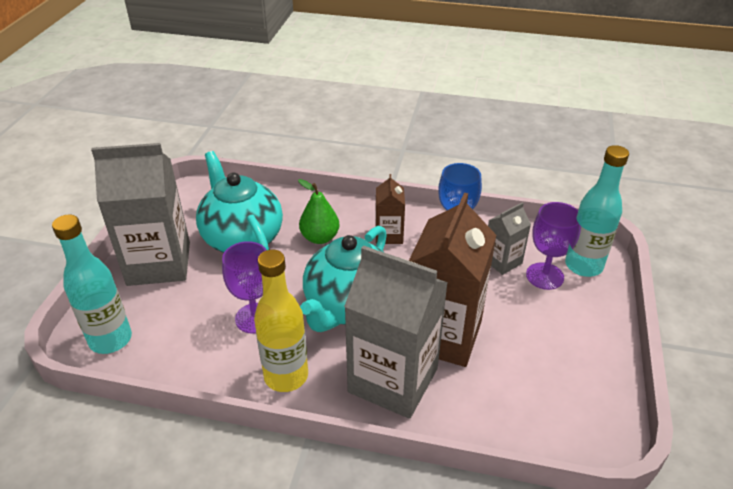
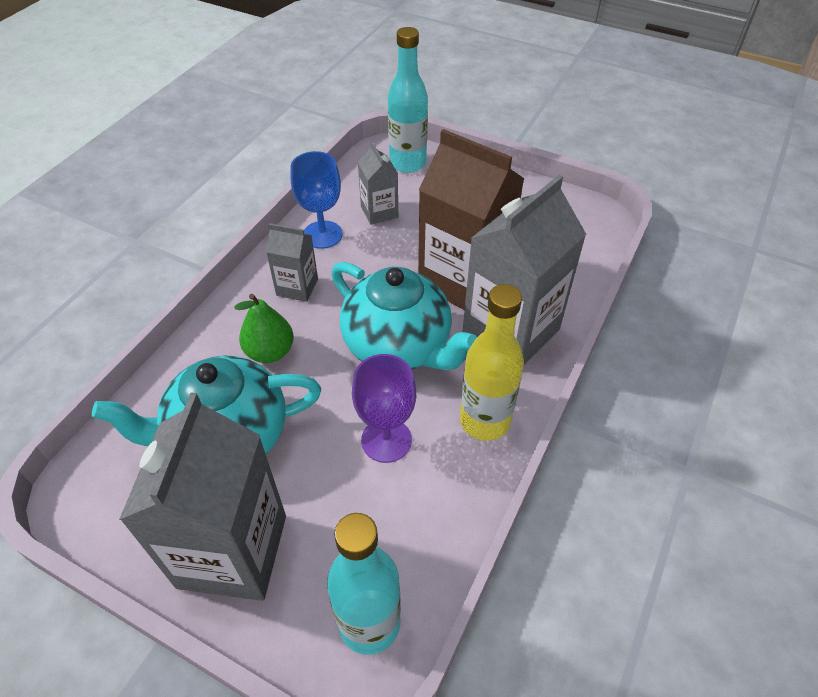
camera: 75 degrees left, 10 degrees up
brown carton [375,174,405,244] -> grey carton [266,223,318,302]
purple goblet [526,202,582,290] -> none

